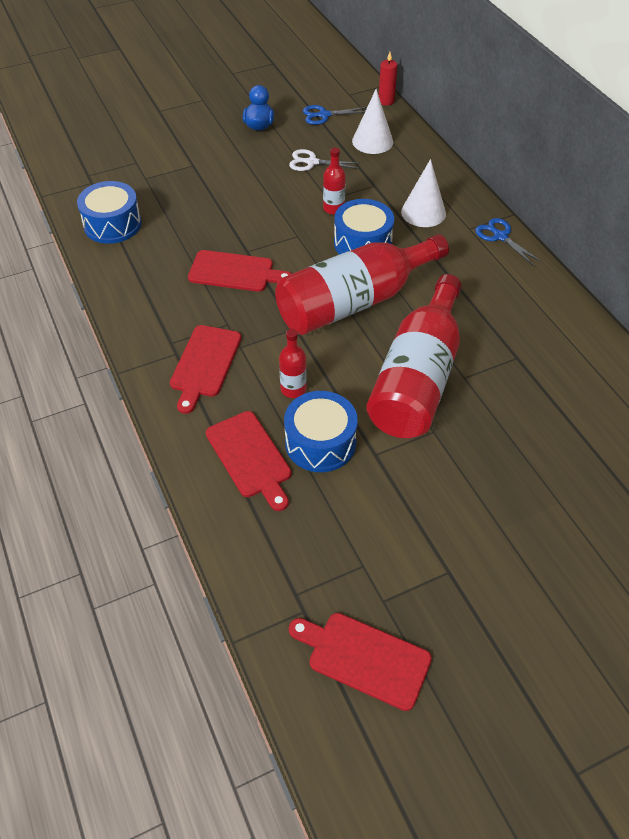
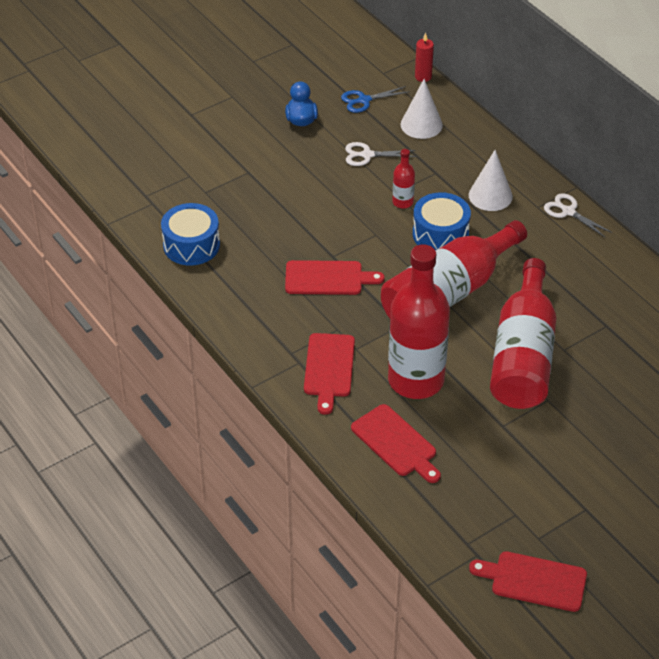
camera: 10 degrees left, 5 degrees down
red bottle [279,329,307,398] -> red bottle [388,244,450,399], size x2.41
blue drum [284,391,358,472] -> none
blue scissors [475,218,542,266] -> white scissors [544,193,612,238]

